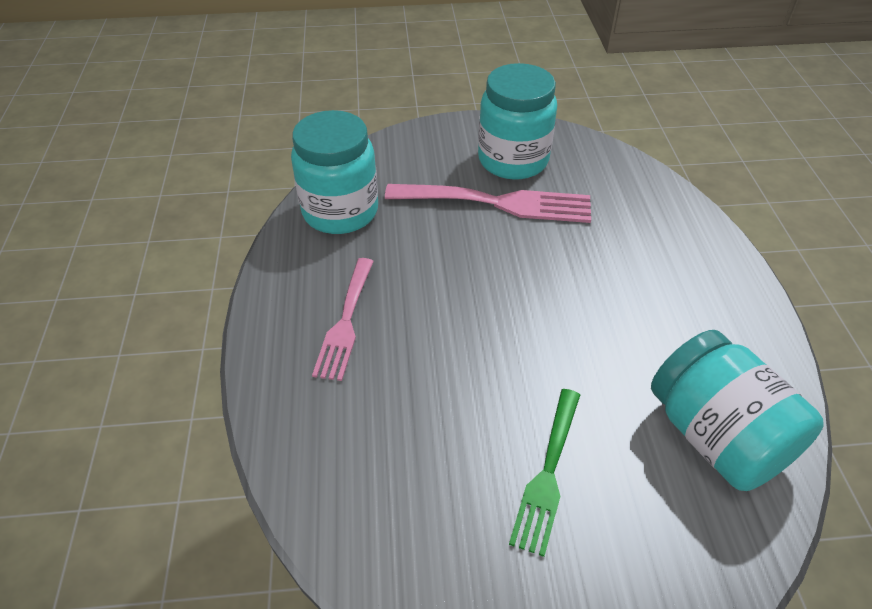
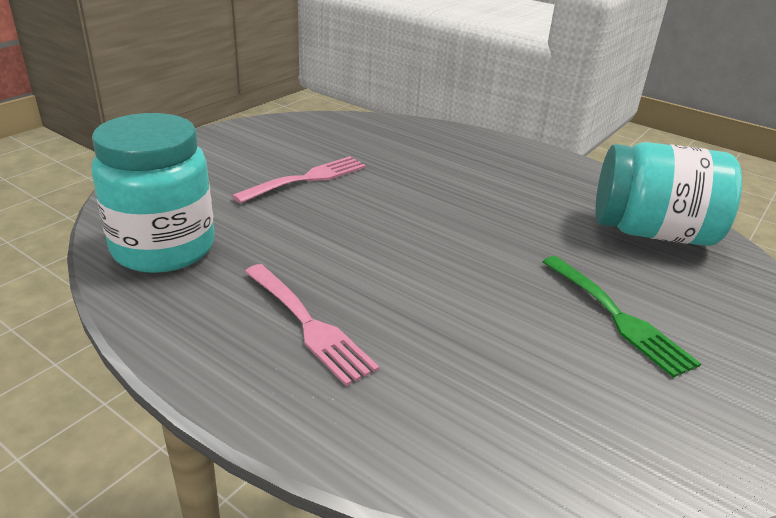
camera: 50 degrees left, 15 degrees down
pink fork [385,184,591,223] -> pink fork [232,156,366,203], size x0.65
turquoise jar [478,63,557,180] -> none

